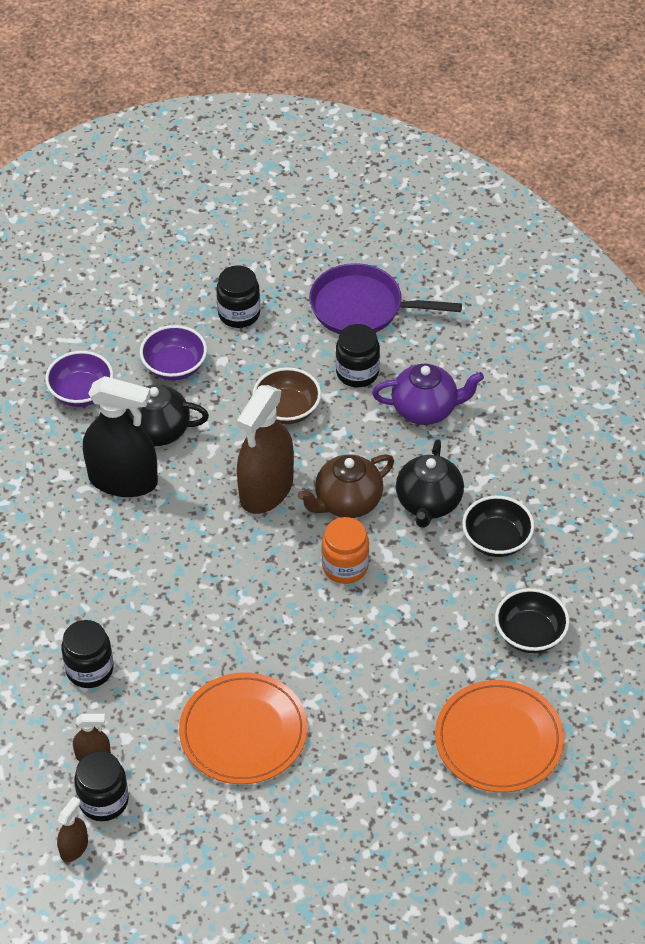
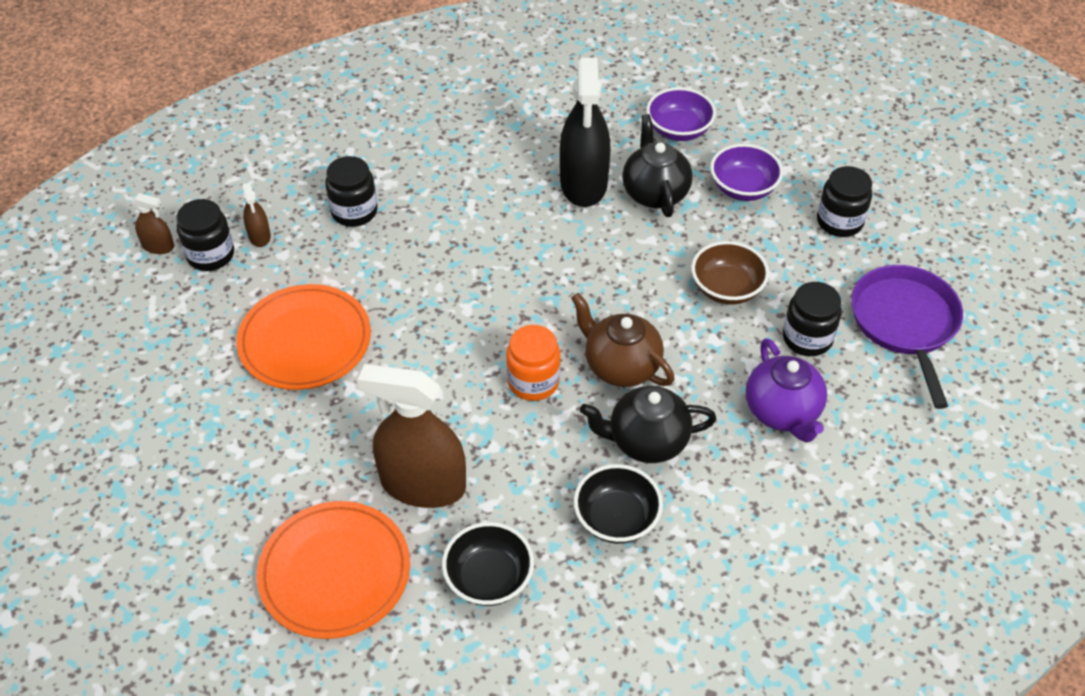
camera: 75 degrees right, 0 degrees up
brown spray bottle [237,385,294,514] -> brown spray bottle moved to [358,364,466,508]

